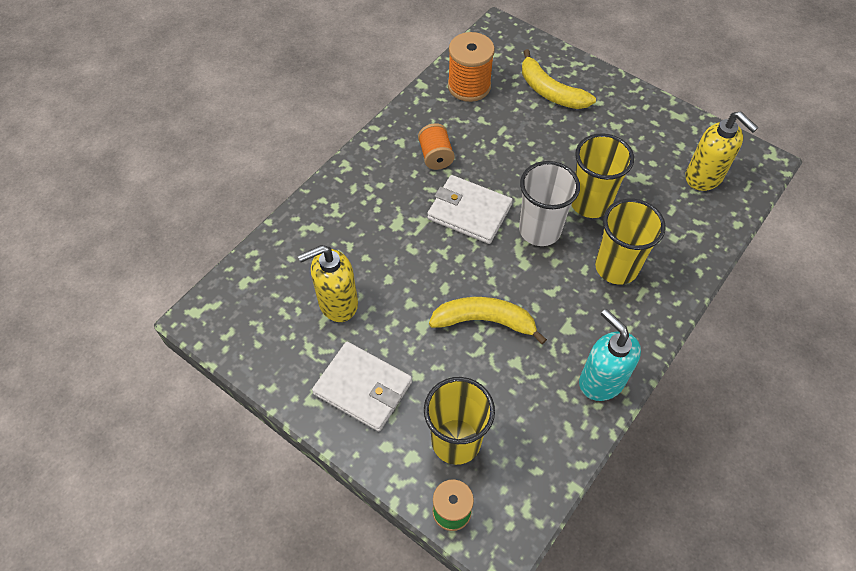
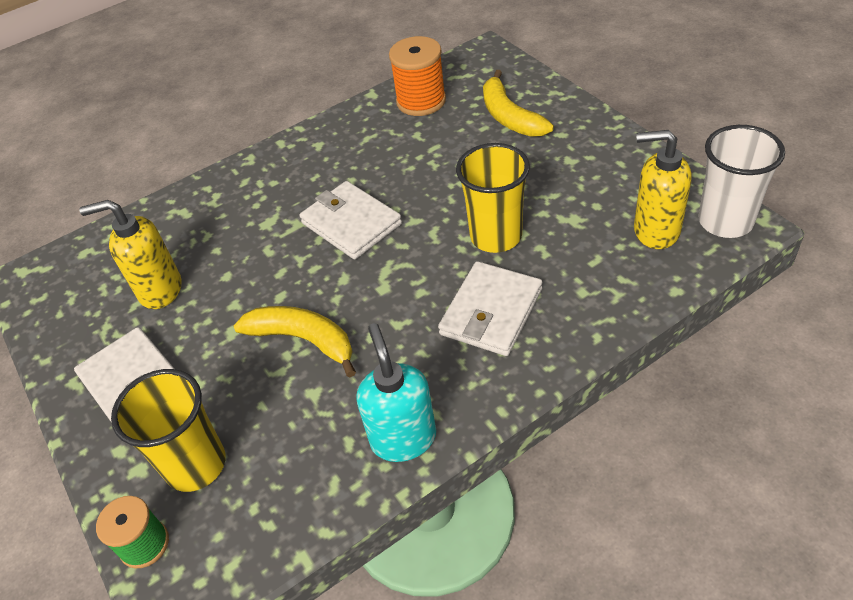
camera: 25 degrees right, 10 degrees down
orange spool [418,123,455,170] -> none
white cup [519,161,580,246] -> white cup moved to [699,125,785,238]
yellow cup [595,199,666,285] -> white wallet [438,261,542,356]
yellow soap dispenser [685,111,758,191] -> yellow soap dispenser turned 120 degrees clockwise [634,130,691,249]

